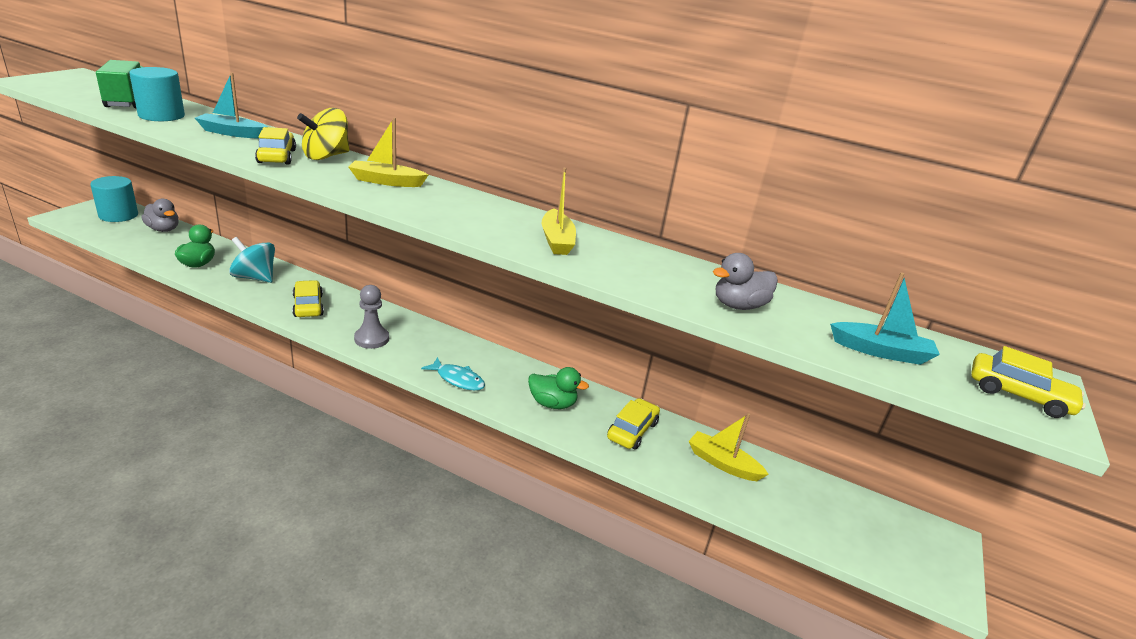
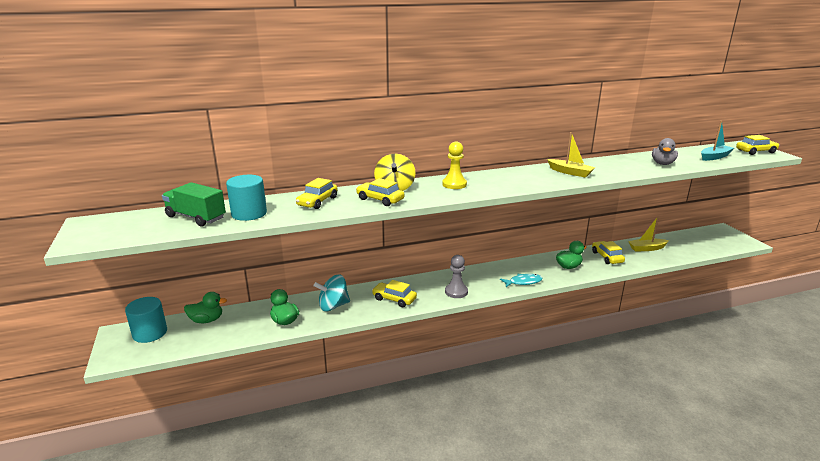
camera: 40 degrees left, 5 degrees down
grey duck [141,198,179,232] -> green duck [184,292,227,323]
turquoise boat [195,73,267,138] -> yellow car [296,178,338,209]
yellow boat [348,118,429,187] -> yellow pawn [442,141,467,189]

